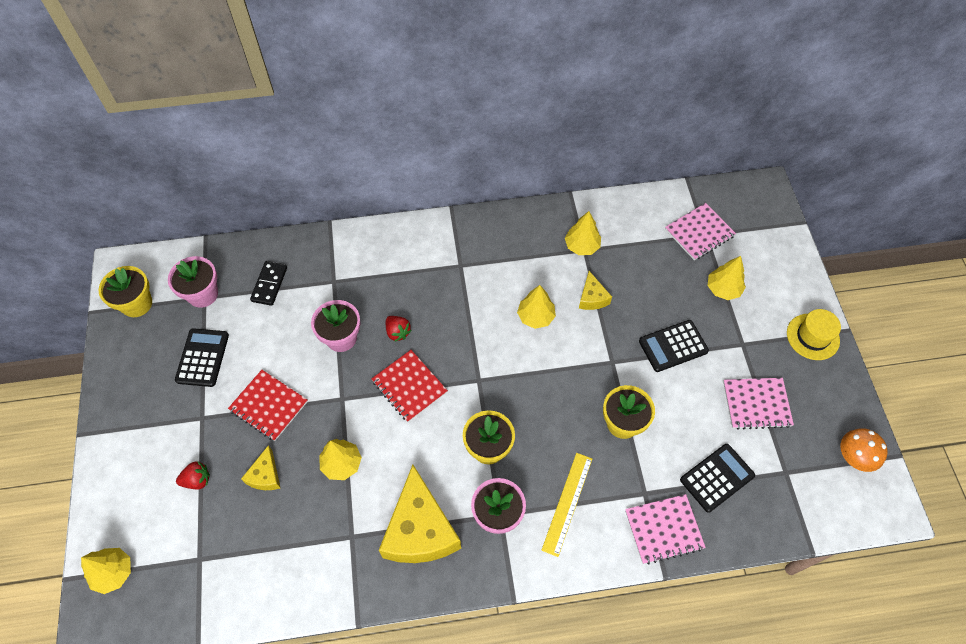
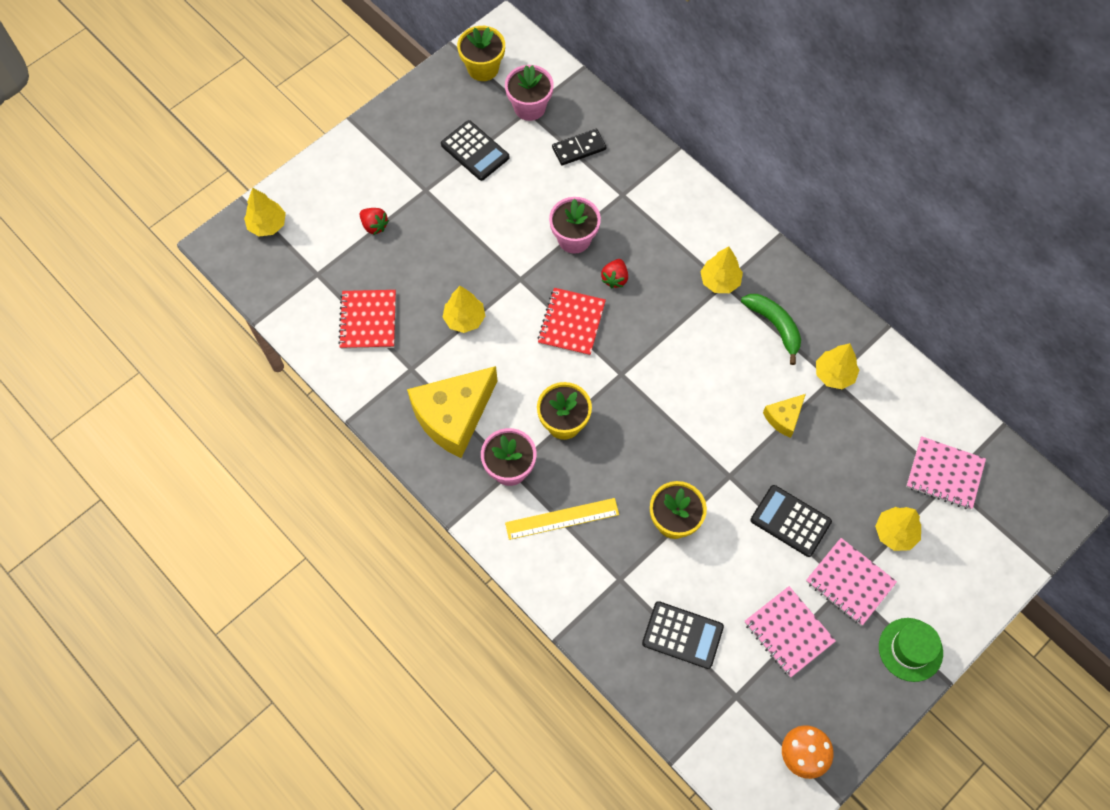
camera: 55 degrees right, 5 degrees up
black calculator [175,328,229,387] -> black calculator turned 75 degrees clockwise [441,120,509,181]
red notebook [228,370,308,441] -> red notebook moved to [338,290,396,349]
yellow cheese [241,445,280,490] -> none
yellow tree [517,285,556,329] -> yellow tree moved to [700,246,743,293]
pink notebook [625,494,706,564] -> pink notebook moved to [806,538,897,626]
yellow hat [787,309,841,360] -> green hat [879,618,943,682]
none -> green banana [741,294,801,365]

